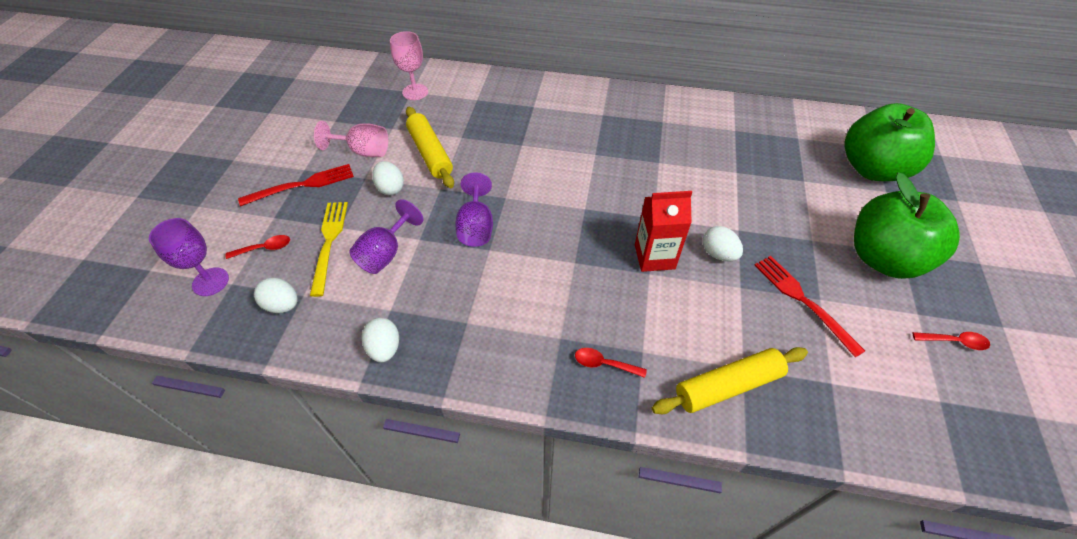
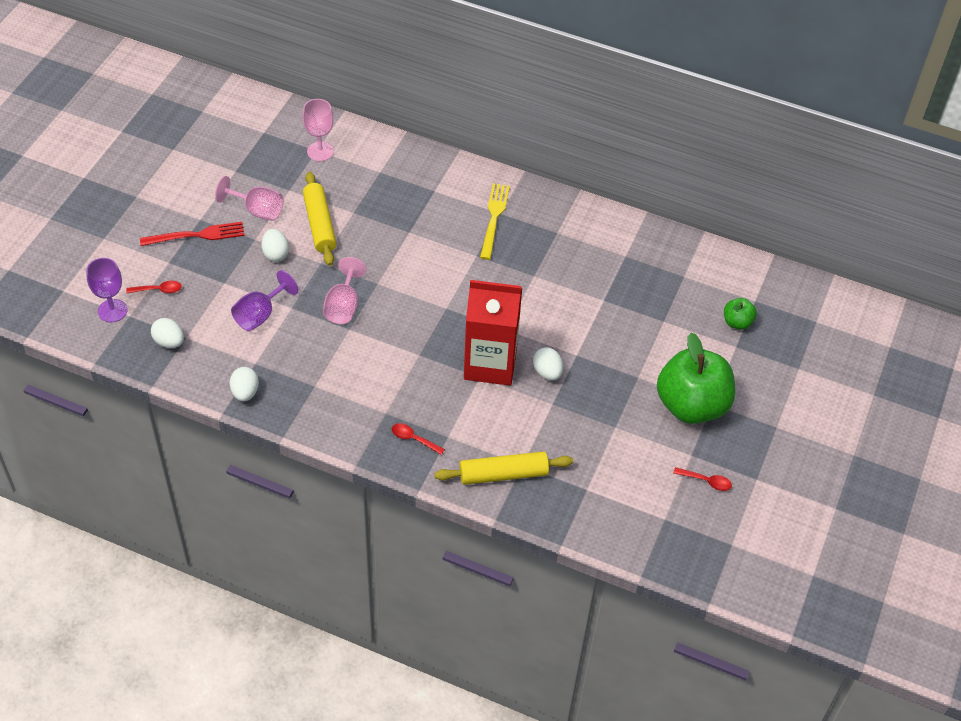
camera: 10 degrees right, 0 degrees up
yellow fork [310,202,348,297] -> yellow fork moved to [480,183,510,260]
purple goblet [455,172,493,247] -> pink goblet [323,257,367,324]
red carton [635,191,692,272] -> red carton [464,280,522,386], size x1.55
red fork [755,256,865,358] -> none
green apple [845,103,935,181] -> green apple [724,298,757,330], size x0.44

